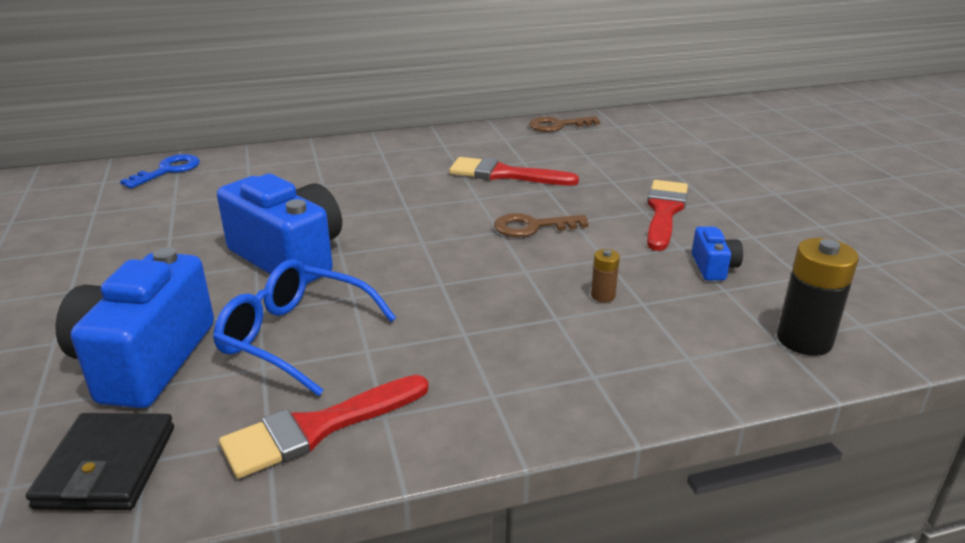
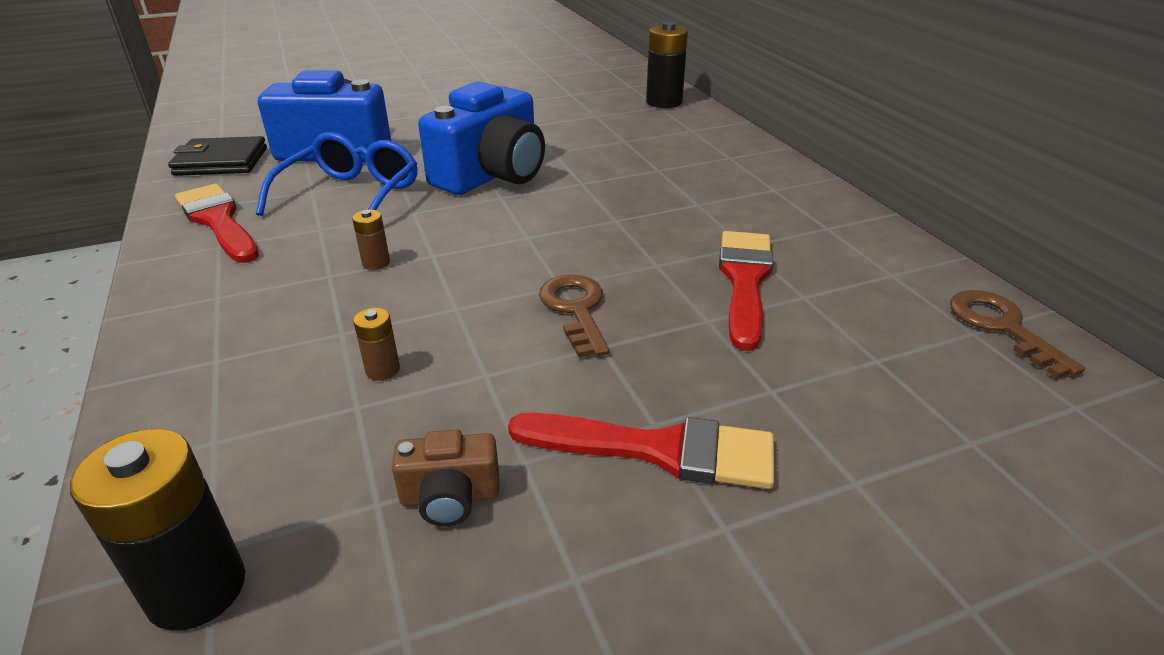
camera: 85 degrees right, 5 degrees up
blue key [120,154,200,188] -> black battery [646,22,688,108]
blue camera [692,227,743,281] -> brown camera [392,430,499,526]
none -> brown battery [352,210,390,270]

